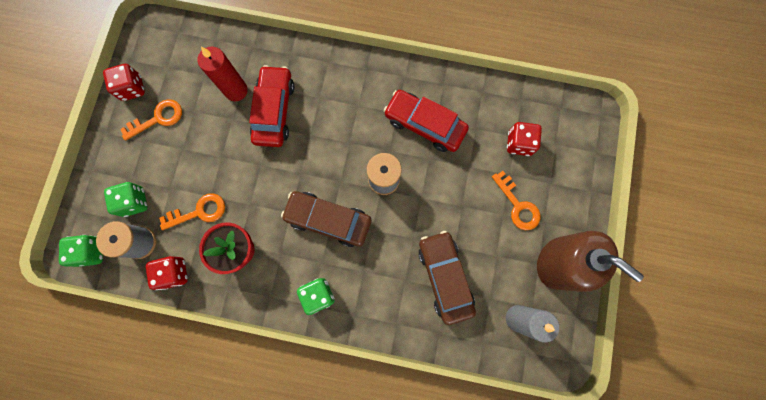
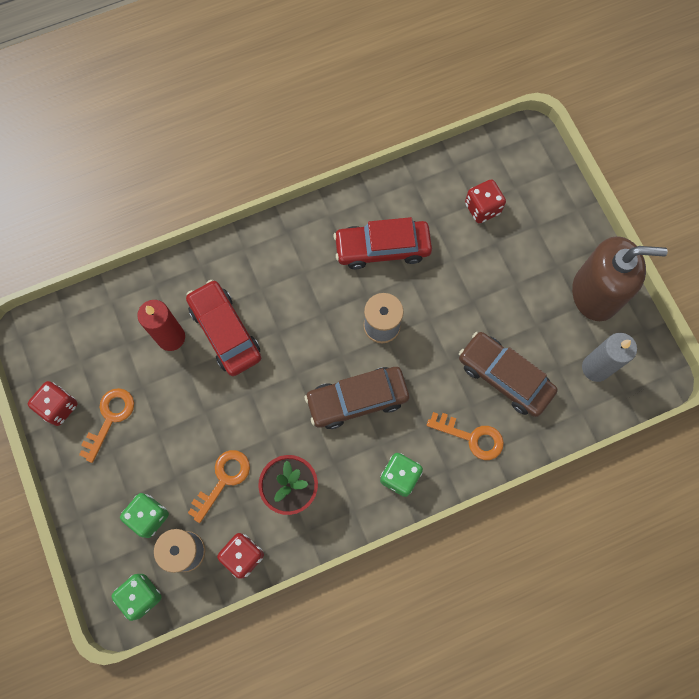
camera: 35 degrees left, 5 degrees down
orange key [492,171,540,230] -> orange key moved to [427,412,504,460]

